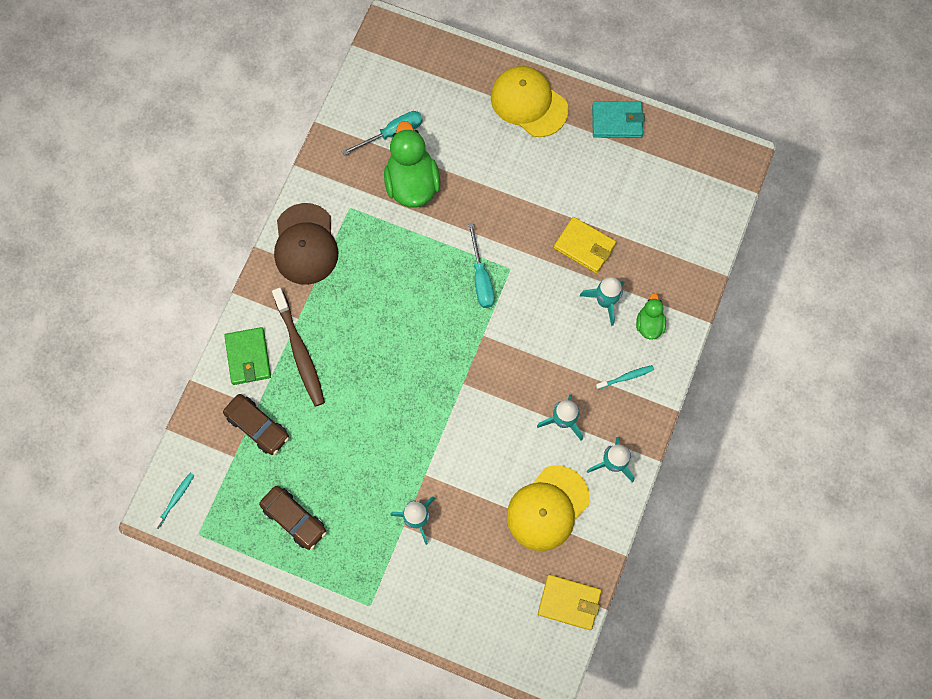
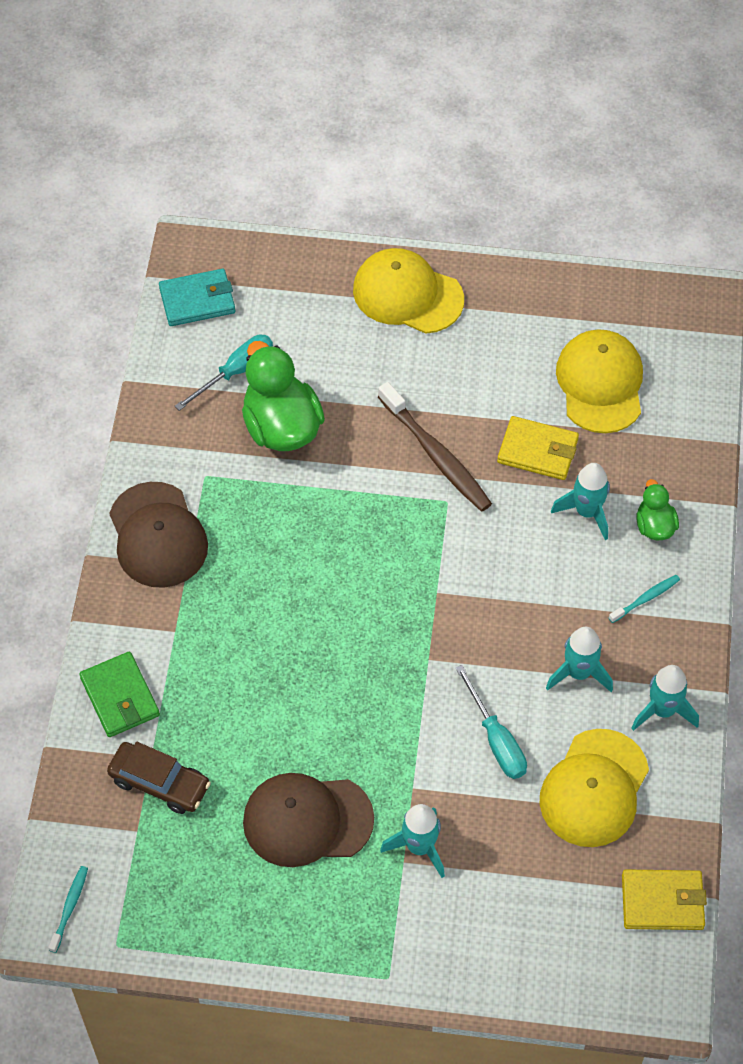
camera: 15 degrees left, 15 degrees down
brown car [259,486,326,550] -> none
brown toothbrush [272,288,325,406] -> brown toothbrush moved to [378,382,492,512]
turquoise screwdriver [468,223,494,308] -> turquoise screwdriver moved to [456,665,527,779]
turquoise wallet [592,101,645,138] -> turquoise wallet moved to [159,269,235,326]
none -> brown cap [243,773,374,867]
none -> yellow cap [556,329,643,433]

